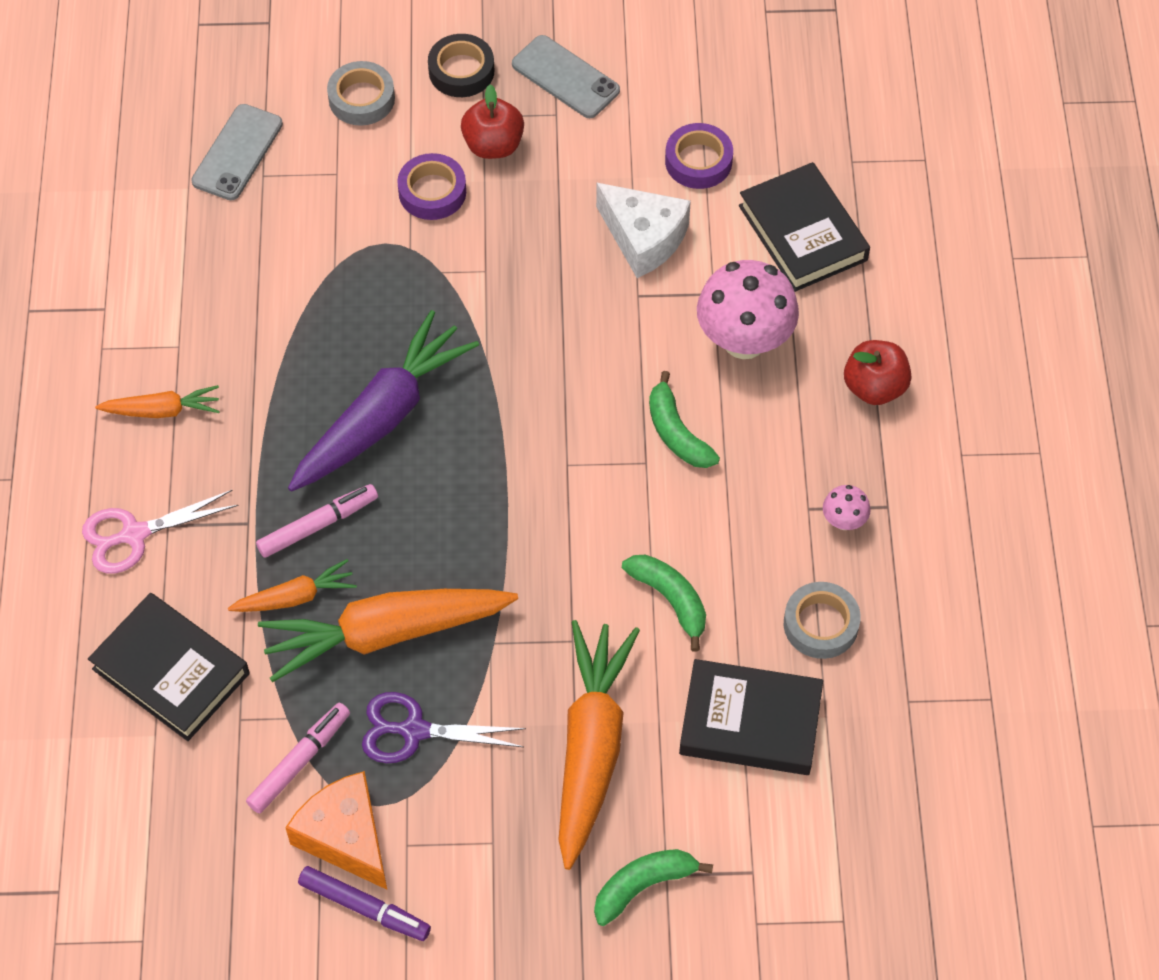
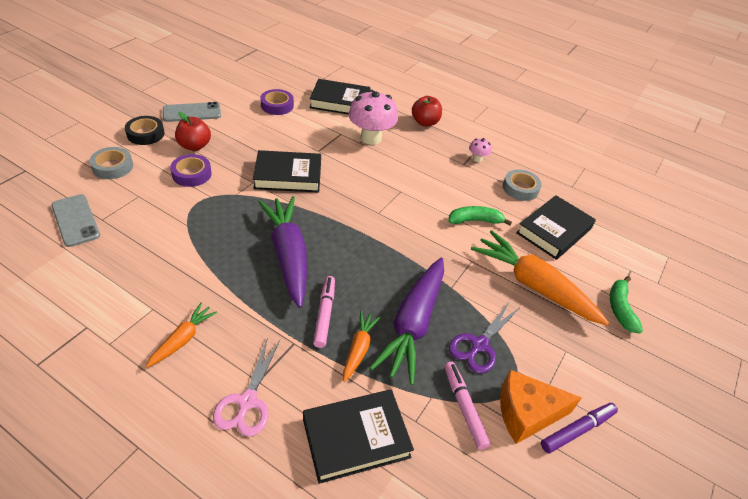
camera: 60 degrees left, 15 degrees down
orange carrot [258,589,518,682] -> purple carrot [370,257,444,385]
white cheese [596,183,691,278] -> none
green banana [649,371,720,468] -> none
none -> black book [253,150,321,193]

